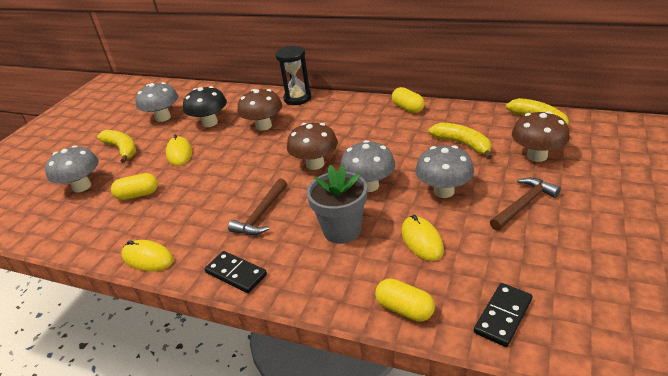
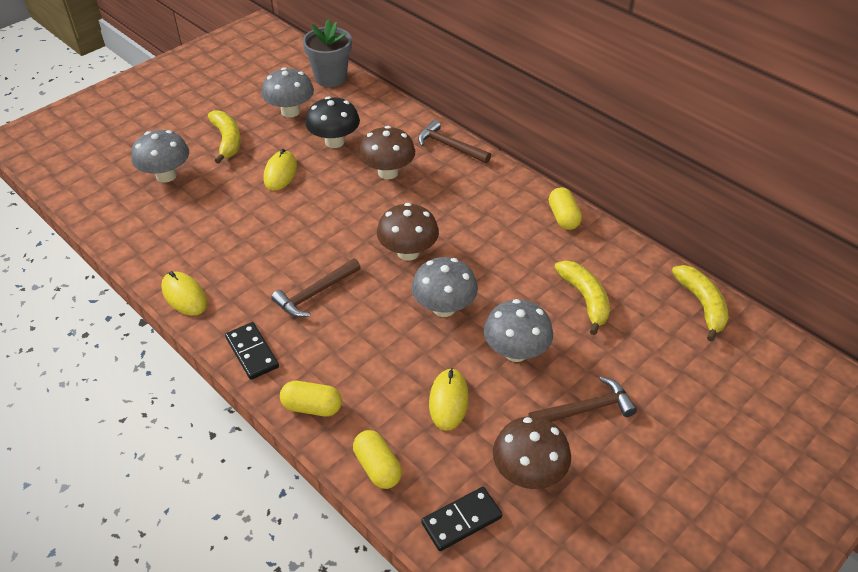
camera: 20 degrees right, 10 degrees up
yellow capsule [111,173,158,200] -> yellow capsule moved to [280,381,342,416]
black hourglass [275,46,311,105] -> brown hammer [418,120,491,164]
grey flower pot [307,165,367,244] -> grey flower pot moved to [303,19,352,87]
brown mushroom [512,111,570,162] -> brown mushroom moved to [493,416,571,489]

